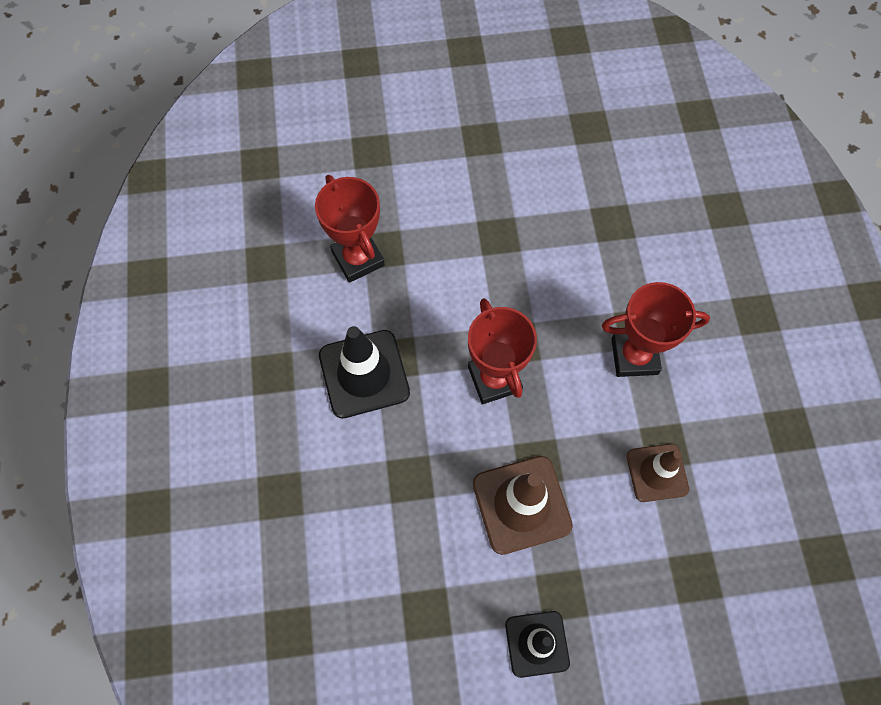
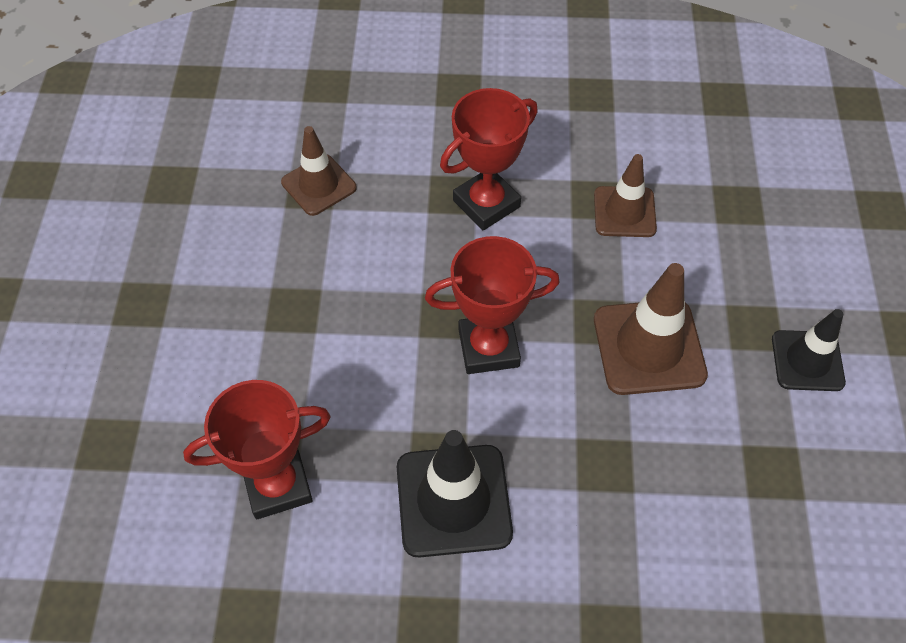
camera: 80 degrees left, 10 degrees down
red trophy [602,282,710,377] -> red trophy turned 45 degrees clockwise [440,88,538,230]
none -> brown traffic cone [281,126,357,216]

